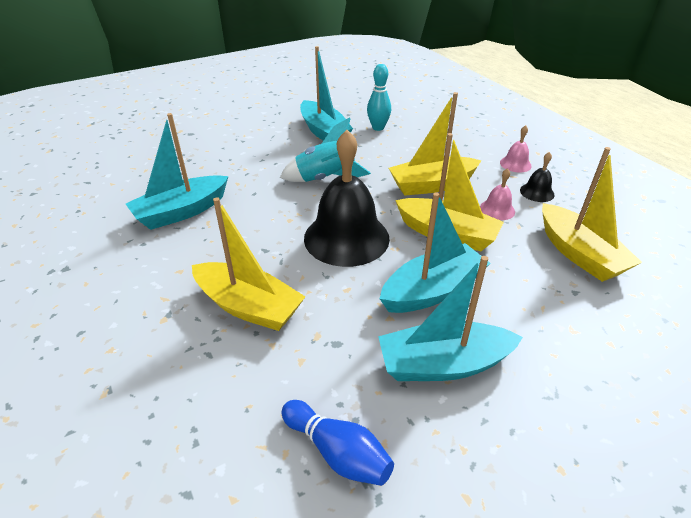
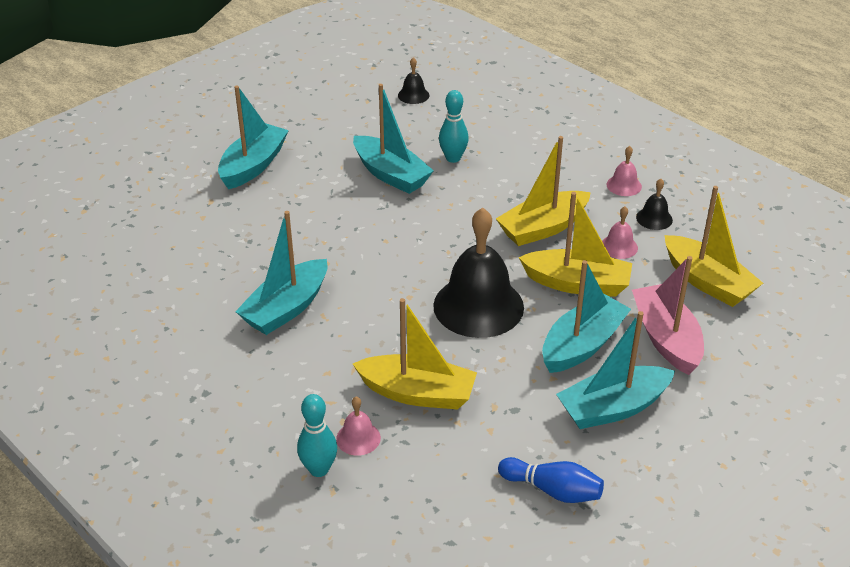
camera: 15 degrees left, 0 degrees up
turquoise rocket [280,117,371,182] -> none
none -> turquoise boat [218,85,289,189]
none -> turquoise bowling pin [297,394,337,477]
none -> pink bell [336,397,381,456]
none -> black bell [398,57,429,104]
none -> pink boat [632,256,704,375]

